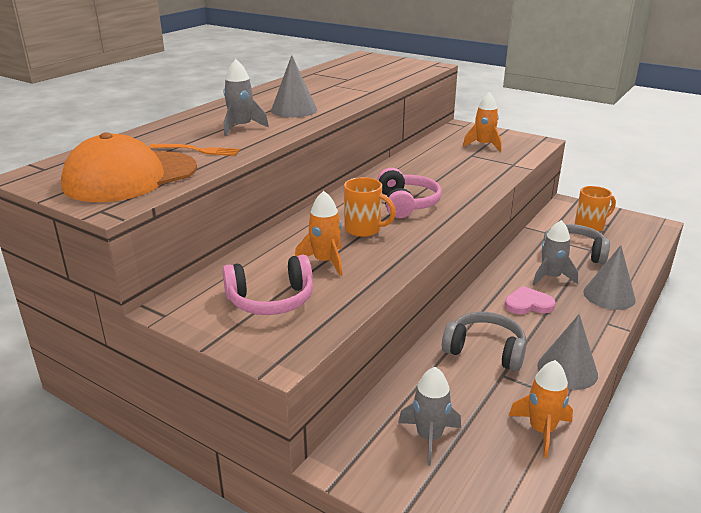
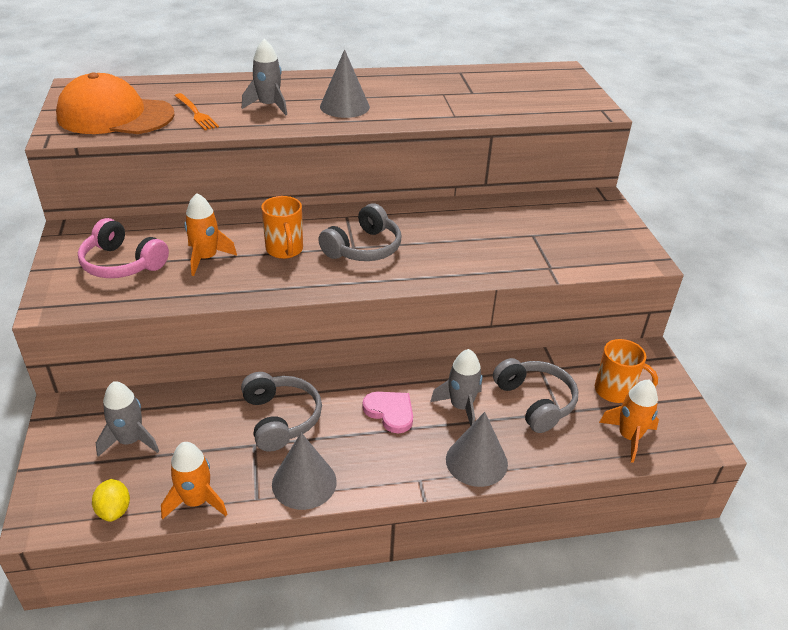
camera: 45 degrees right, 10 degrees up
pink headphones [377,168,442,218] -> grey headphones [318,203,401,261]
orange rocket [463,92,501,152] -> orange rocket moved to [599,380,659,463]
none -> yellow lemon [92,479,130,522]

